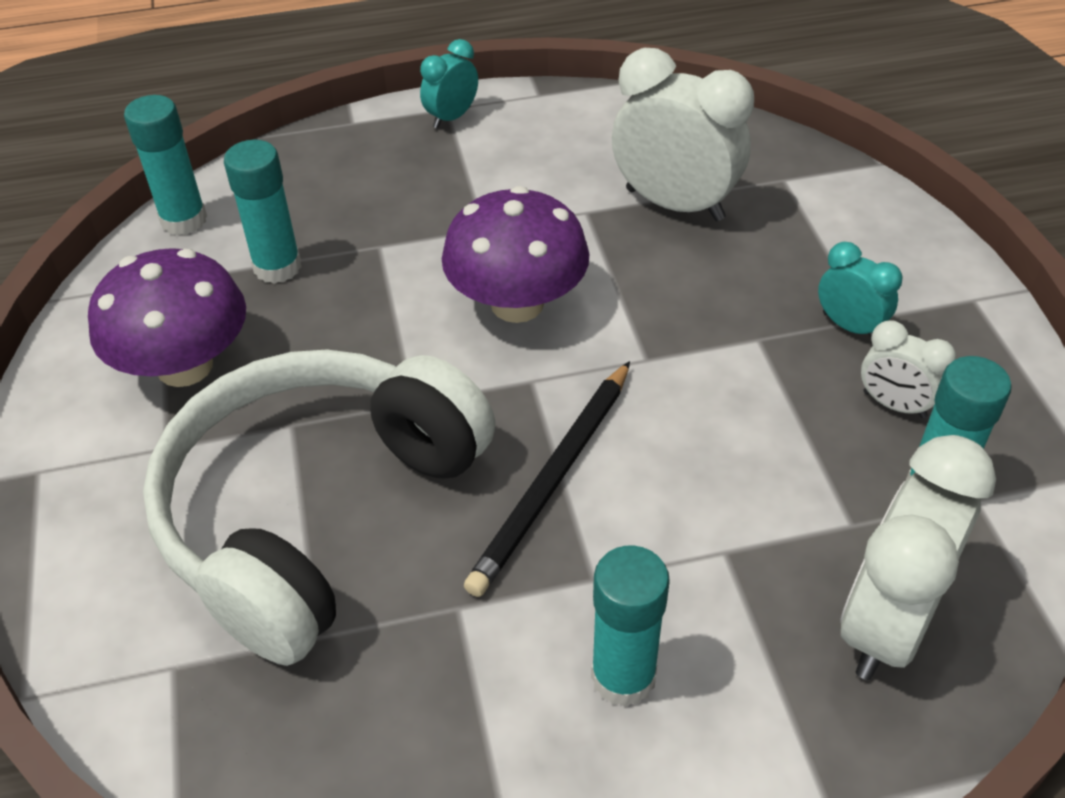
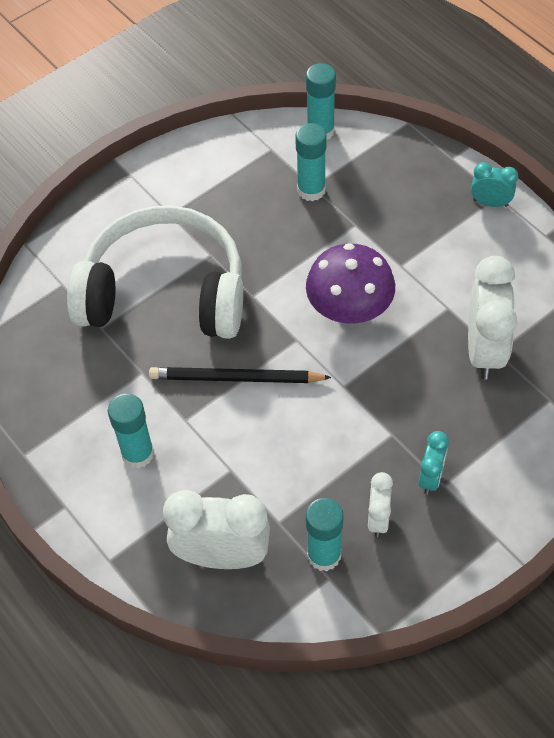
camera: 65 degrees right, 10 degrees up
purple mushroom [88,248,246,387] -> none

